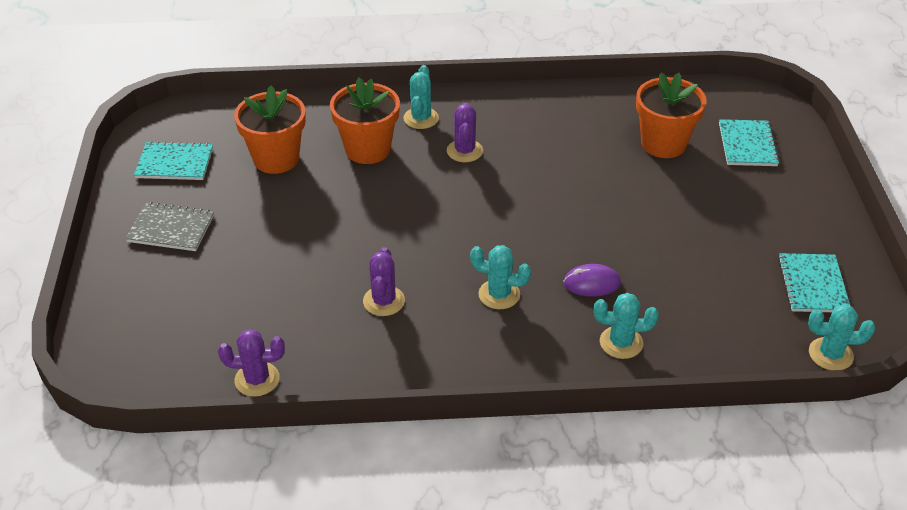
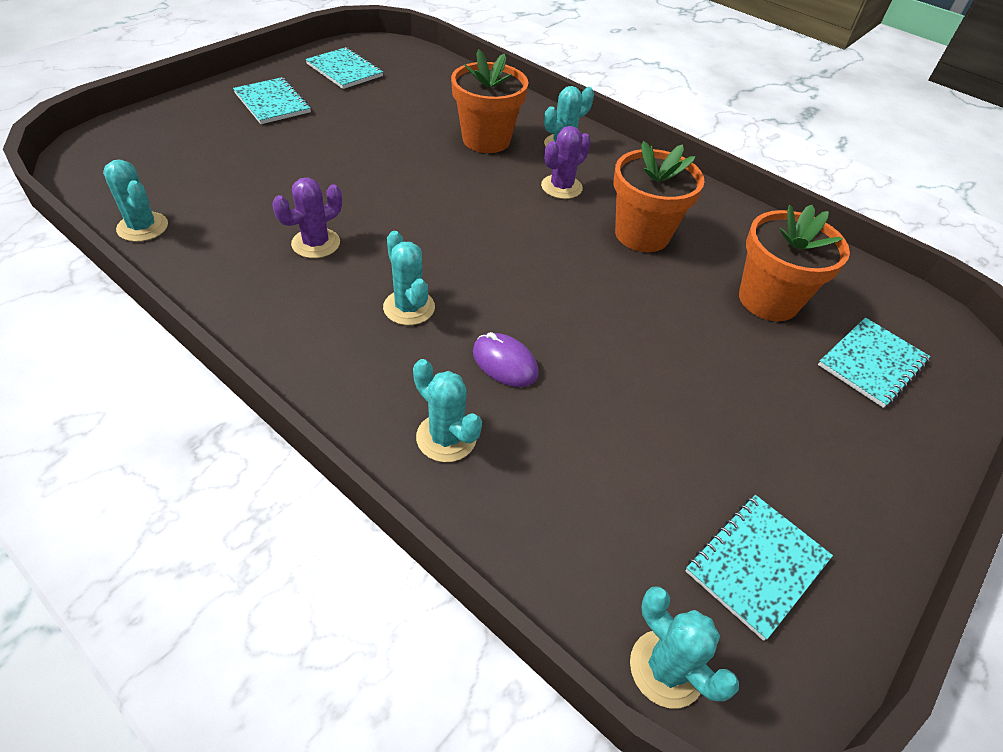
camera: 40 degrees right, 5 degrees up
grey notebook [125,202,214,251] -> turquoise notebook [233,77,311,124]
purple cactus [218,329,285,397] -> turquoise cactus [103,160,168,242]
orange flower pot [234,85,306,174] -> orange flower pot moved to [613,141,705,252]

